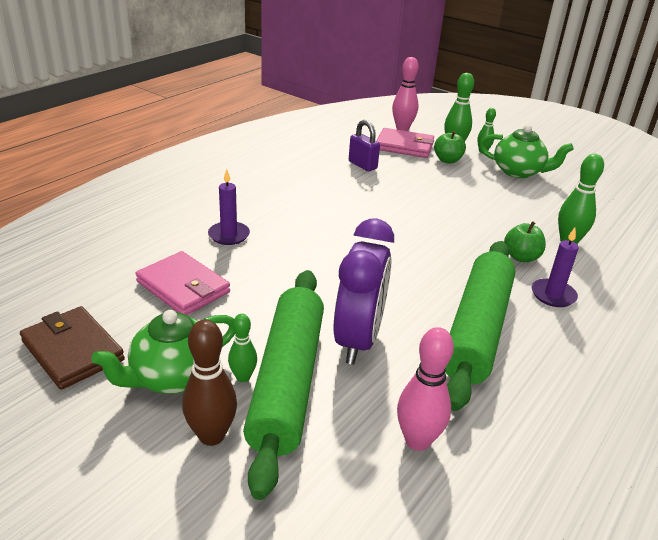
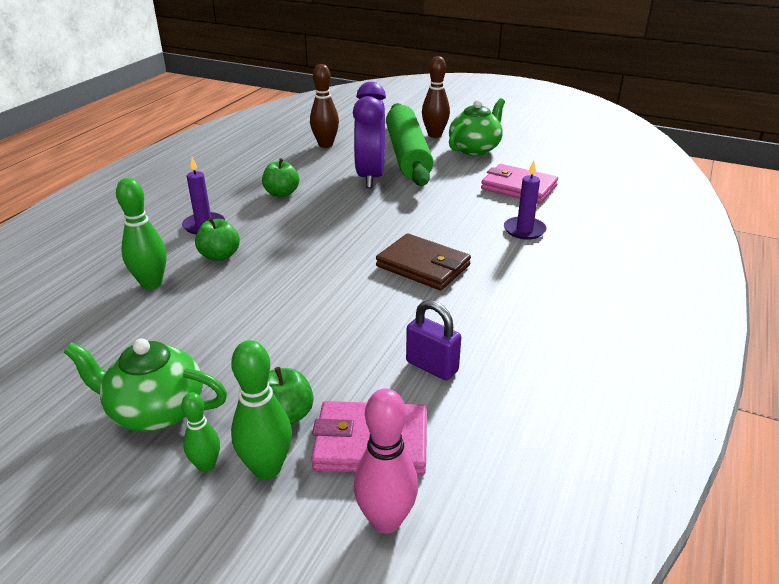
camera: 170 degrees right, 0 degrees up
brown wallet [20,306,125,390] -> brown wallet moved to [376,233,471,290]
green bowling pin [228,314,257,382] -> none
pink bowling pin [397,327,454,451] -> brown bowling pin [310,64,339,148]
green rolling pin [445,241,516,411] -> green apple [262,158,299,197]

